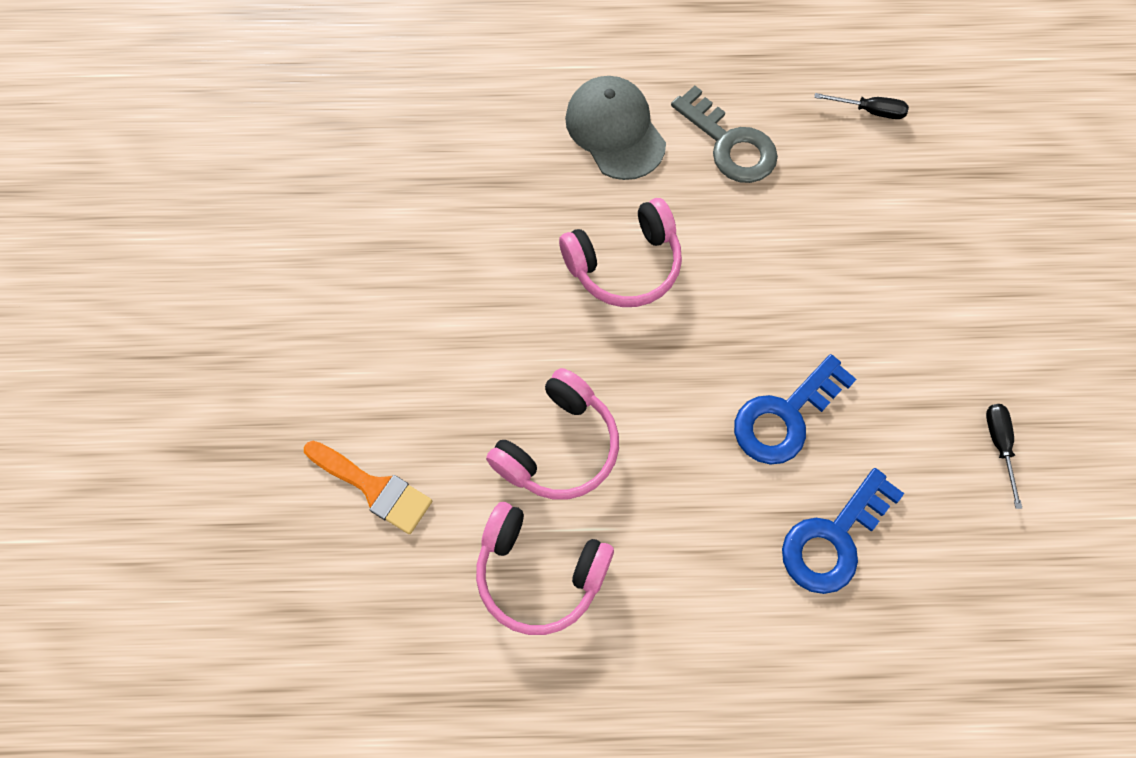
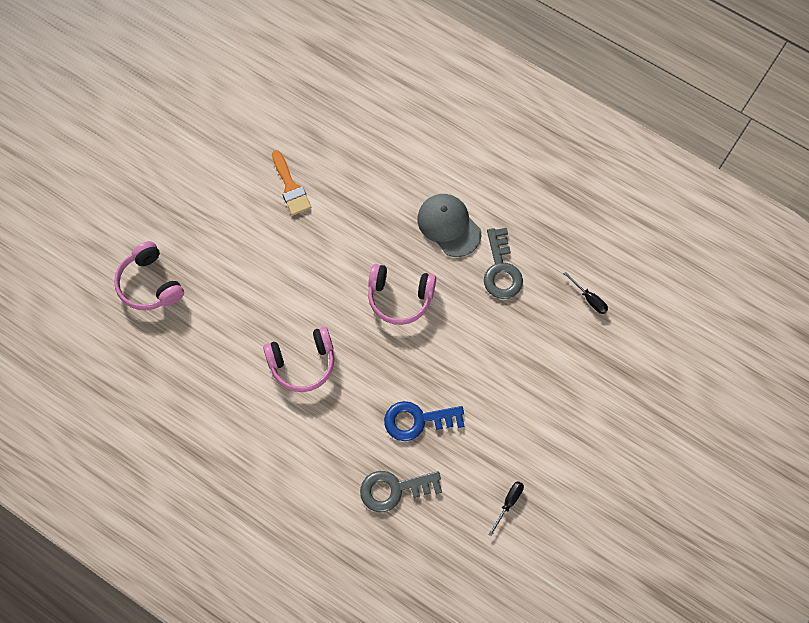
camera: 35 degrees right, 0 degrees up
orange brush [304,441,432,534] -> orange brush moved to [272,150,311,216]
pink headphones [476,502,614,635] -> pink headphones moved to [114,241,184,310]
grey cap [565,76,666,180] -> grey cap turned 45 degrees counterclockwise [417,194,481,257]
blue key [782,468,904,594] -> grey key [360,471,442,512]

